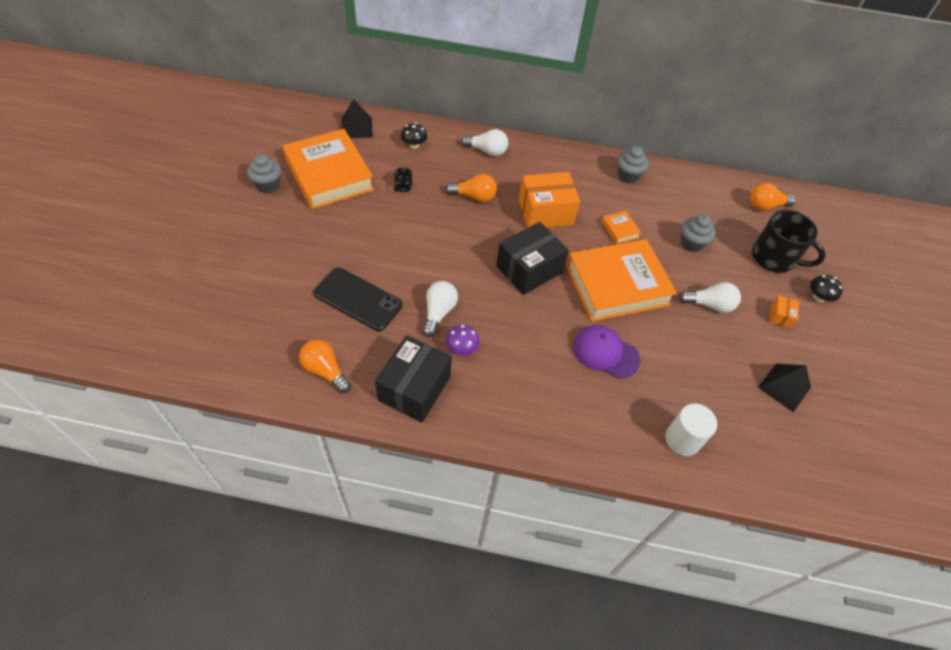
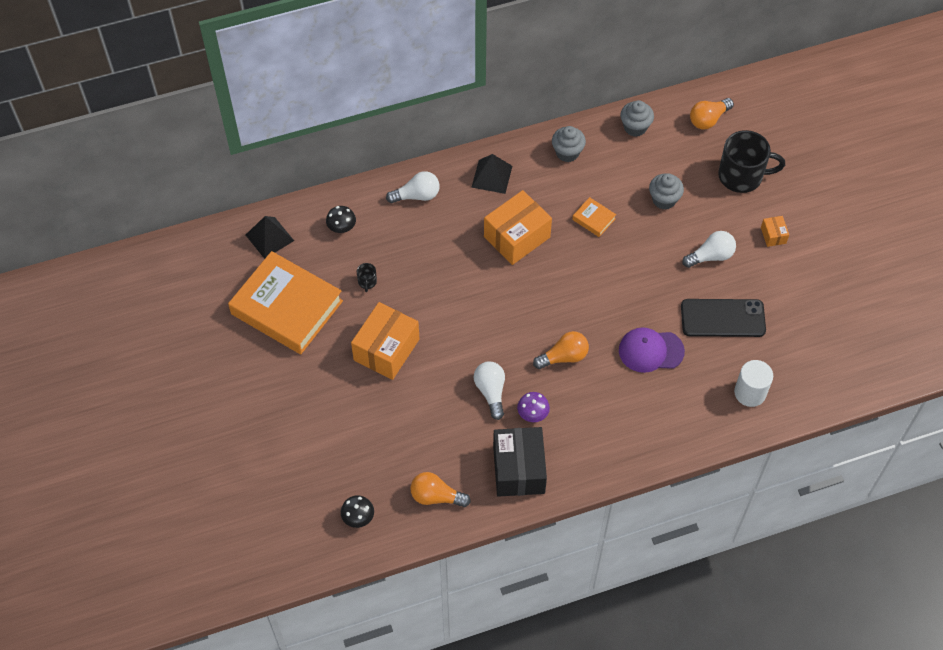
camera: 25 degrees left, 5 degrees up
grey cupcake [247,154,281,193] -> grey cupcake moved to [620,100,654,137]
black phone [313,268,403,331] -> black phone moved to [681,299,766,337]
orange light bulb [445,174,497,202] -> orange light bulb moved to [533,331,589,369]
black box [496,222,569,295] -> none
orange book [566,239,677,322] -> none
black pyramid [758,364,811,412] -> black pyramid moved to [471,154,512,194]
black mushroom [810,275,843,302] -> black mushroom moved to [341,495,374,528]
none -> orange box [351,302,419,380]

